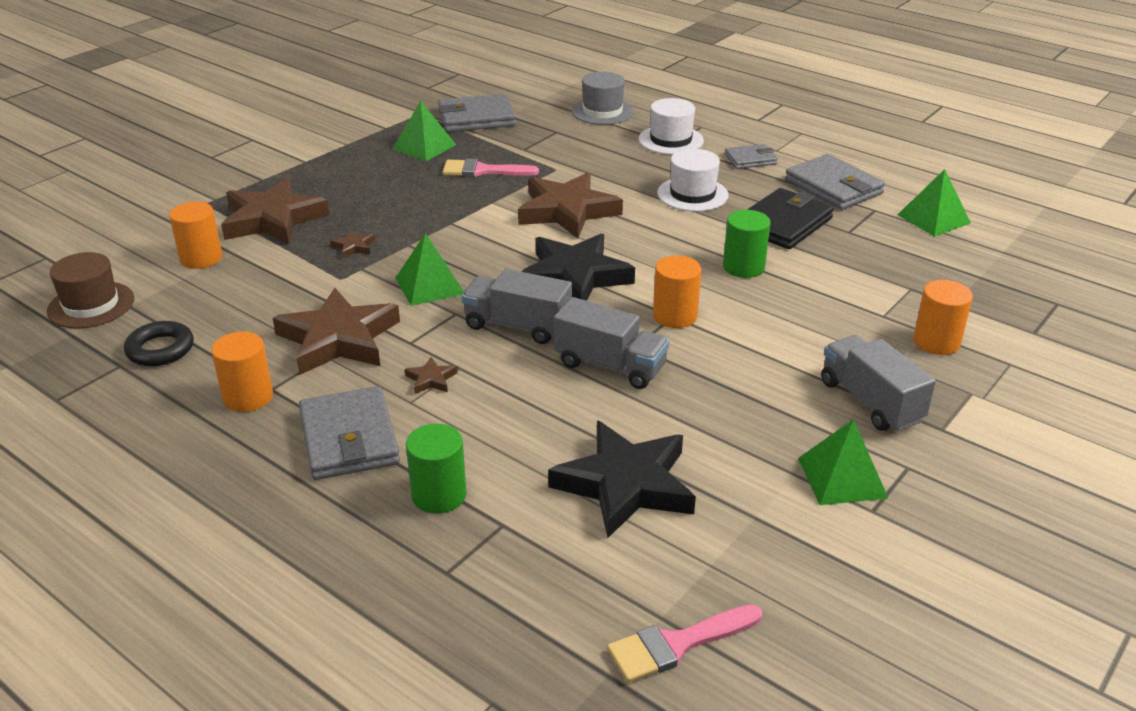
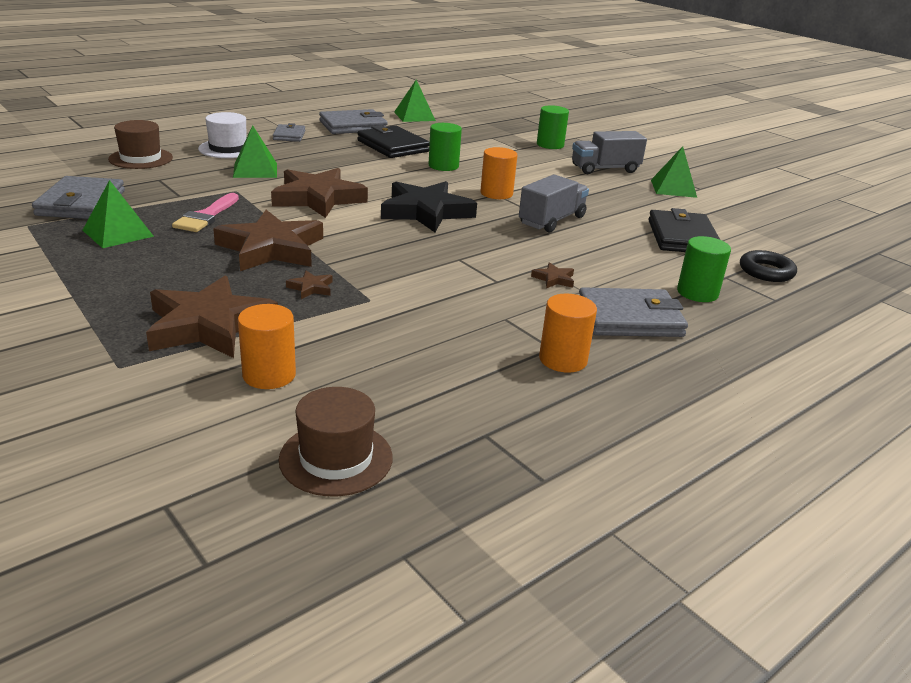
camera: 80 degrees left, 5 degrees down
black ring [124,321,194,366] -> black ring moved to [740,250,797,282]
brown star [273,288,400,375] -> brown star moved to [213,210,323,271]
green pyramid [396,233,464,306] -> green pyramid moved to [233,125,277,178]
grey truck [462,269,572,344] -> none
black star [548,421,696,538] -> black wallet [648,208,720,252]
grey hat [572,72,634,125] -> brown hat [108,120,173,169]
pink brush [607,604,762,683] -> none
white hat [657,149,729,212] -> none
orange cylinder [913,280,973,355] -> green cylinder [537,105,569,149]

